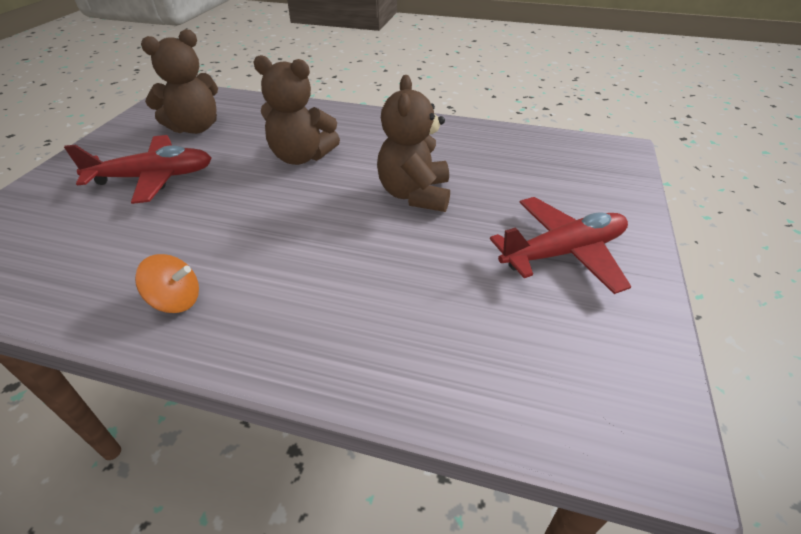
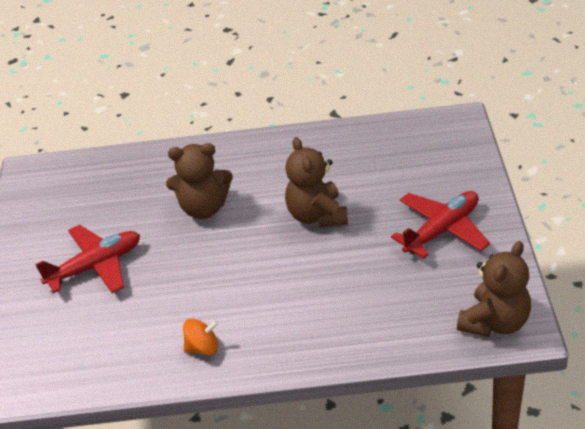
camera: 15 degrees left, 0 degrees up
brown teddy bear [141,29,218,134] -> brown teddy bear moved to [457,241,531,337]

